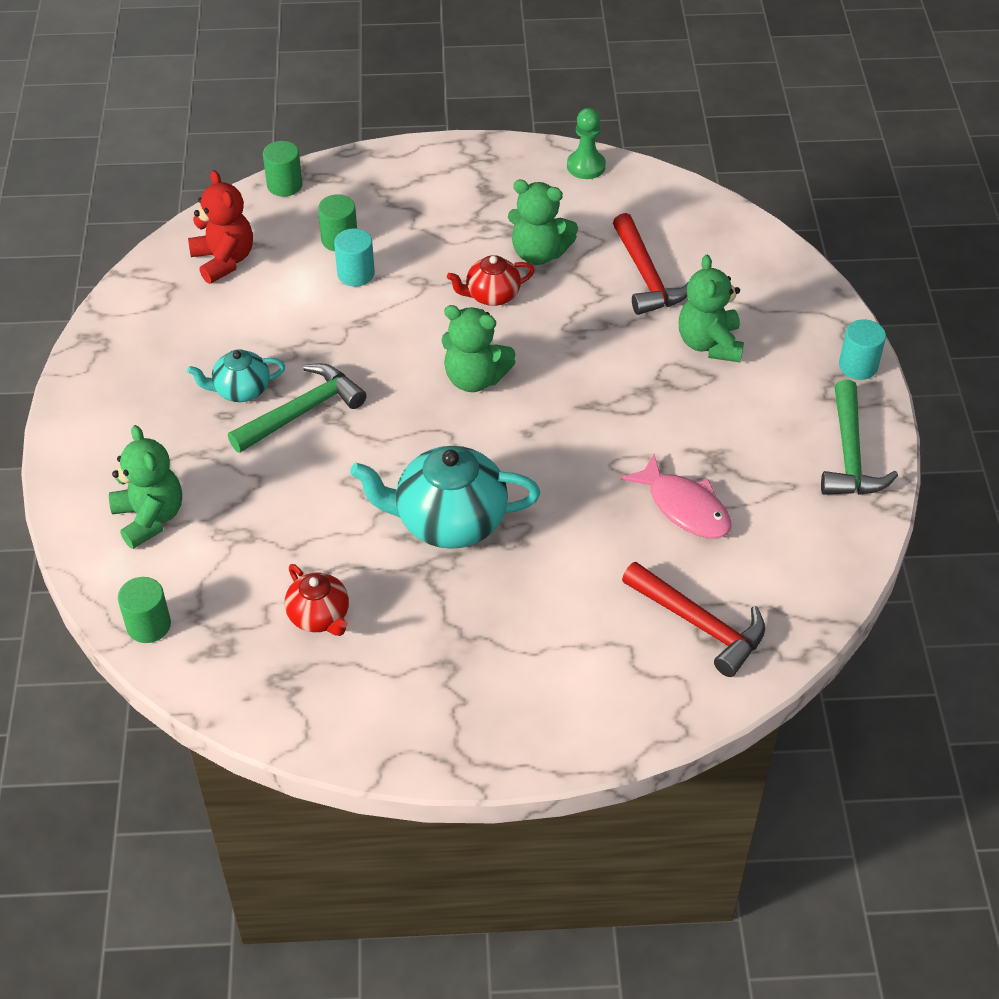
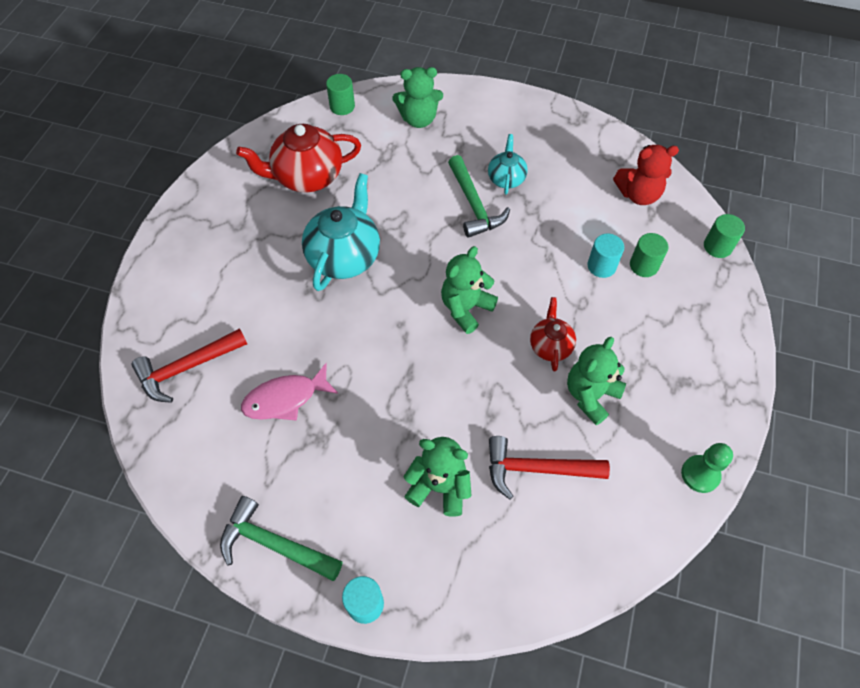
camera: 110 degrees right, 10 degrees up
red teapot [285,564,349,636] -> red teapot [236,124,361,192], size x1.81

